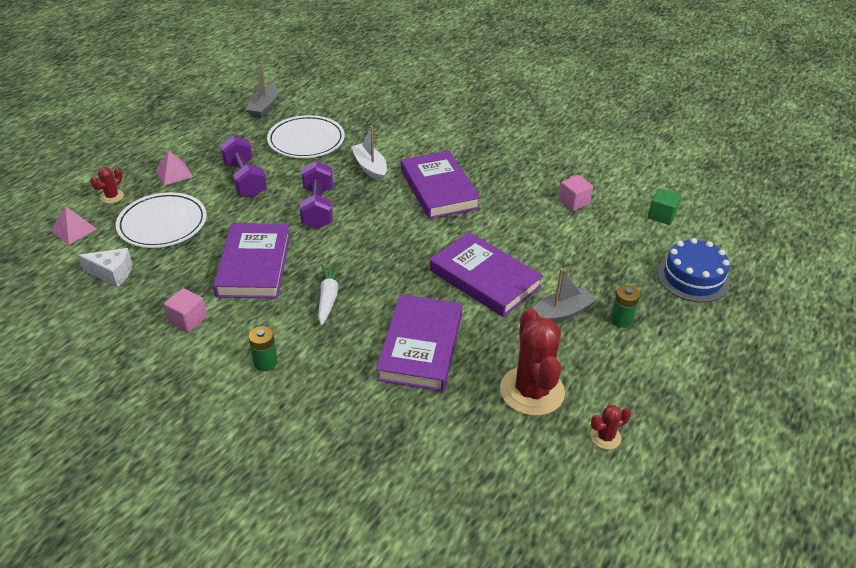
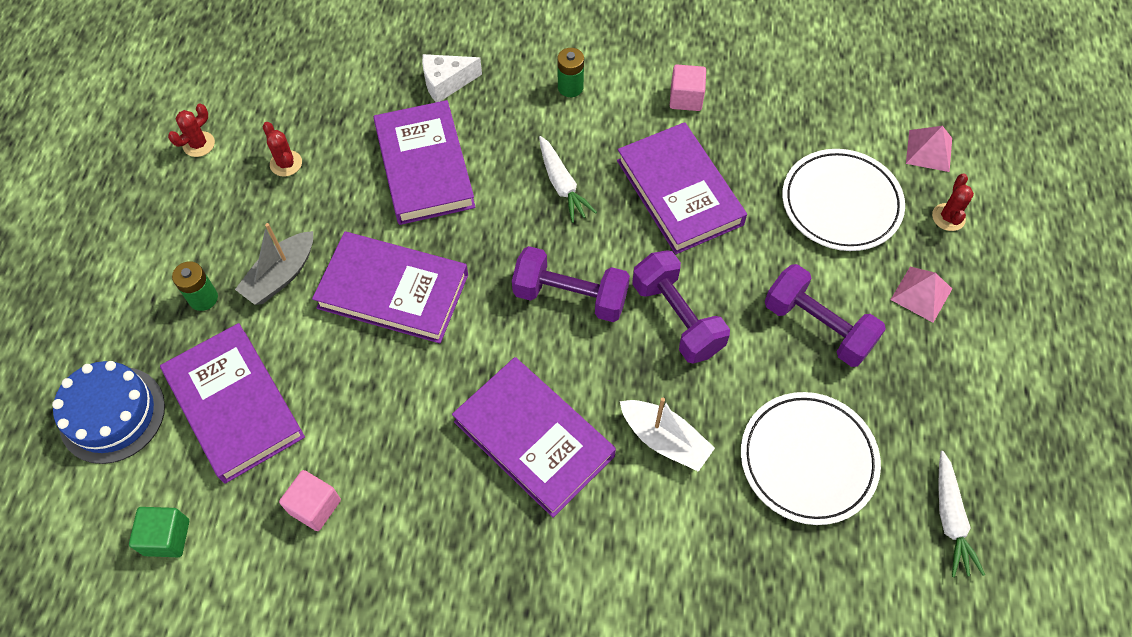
camera: 155 degrees right, 20 degrees up
white cheese [78,248,132,287] -> white cheese moved to [422,54,482,102]
grey boat [246,61,278,118] -> white carrot [938,451,985,577]
red cactus [500,309,565,416] -> red cactus [263,122,302,177], size x0.45
none -> purple book [160,323,305,484]
none -> purple dumbbell [512,246,630,322]

